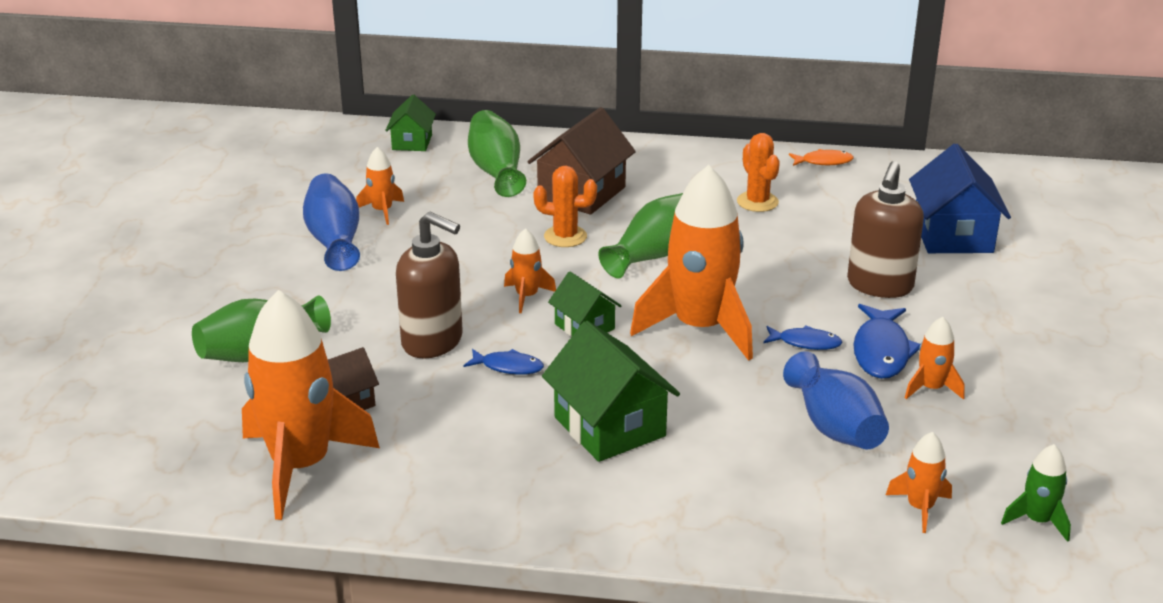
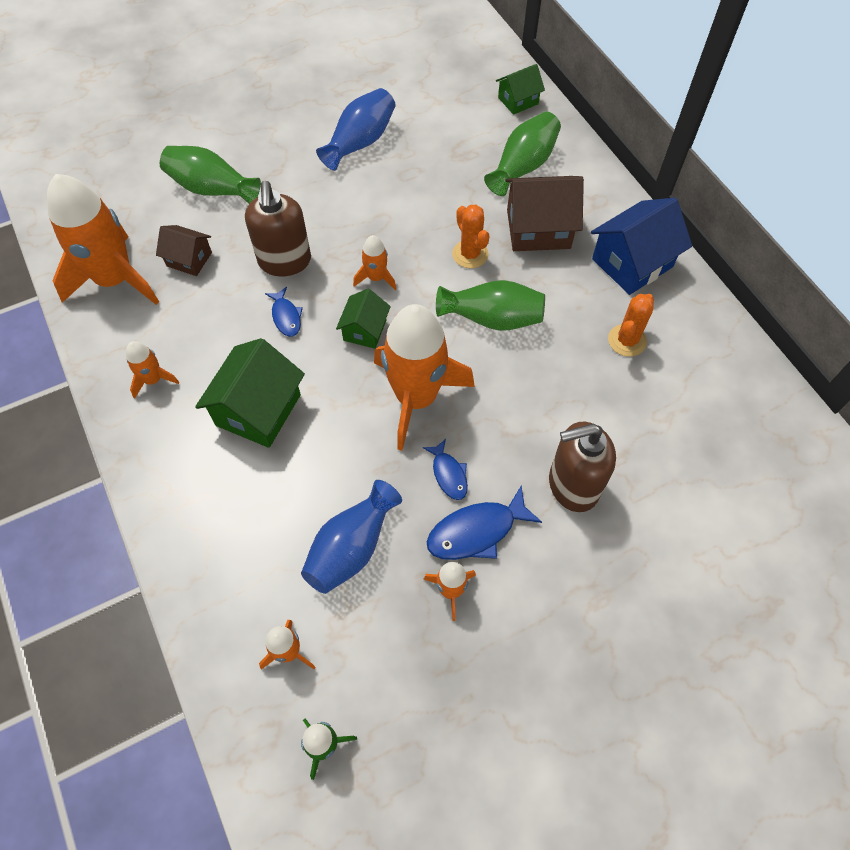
camera: 55 degrees right, 30 degrees up
orange rocket [356,147,404,225] -> orange rocket moved to [126,341,179,399]
orange fish [789,149,854,166] -> none
blue house [909,144,1011,253] -> blue house moved to [591,198,692,295]

